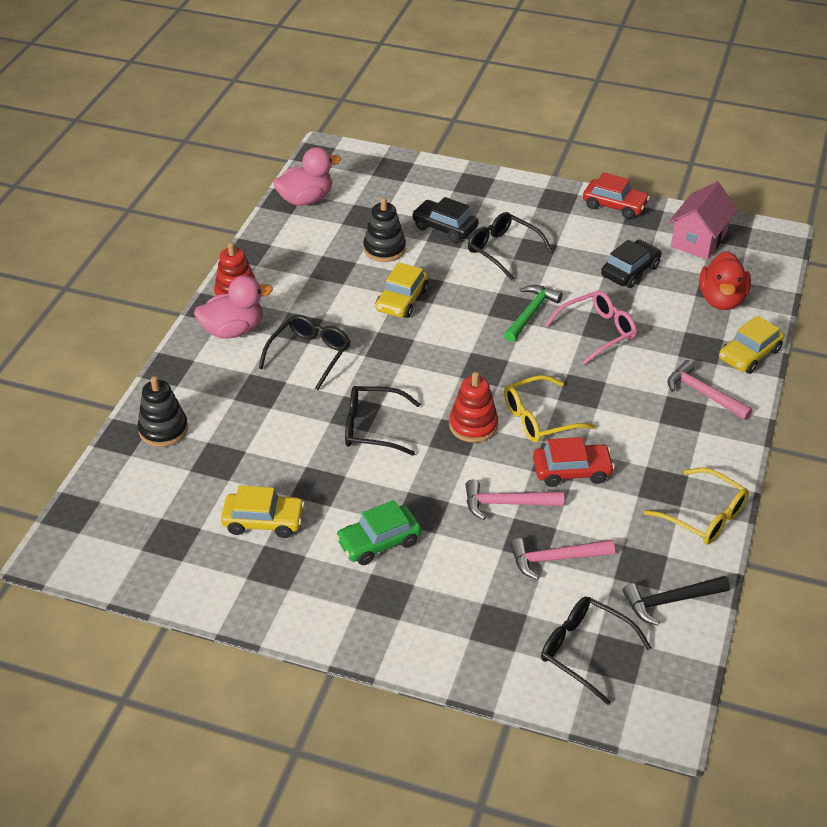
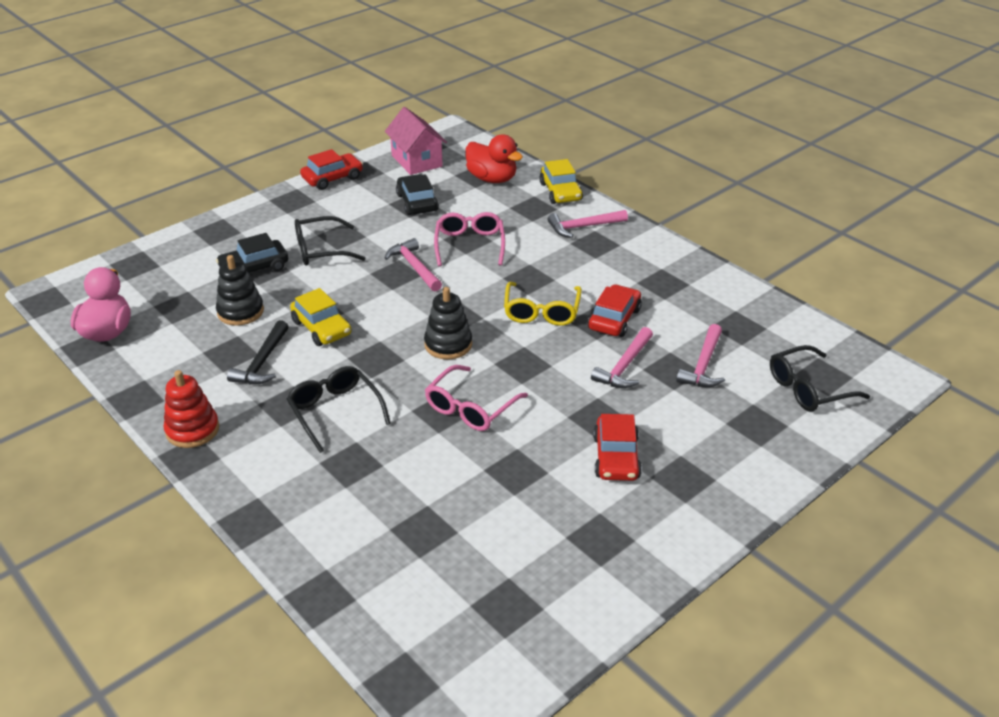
camera: 60 degrees left, 5 degrees down
black stacking toy [137,376,188,447] -> black stacking toy moved to [424,287,472,360]
pink duck [194,276,273,339] -> none
yellow car [221,485,305,538] -> none
green car [335,500,421,565] -> red car [593,414,642,481]
black glasses [345,386,420,456] -> pink glasses [425,365,528,431]
red stacking toy [449,372,498,443] -> none
green hammer [504,285,562,342] -> pink hammer [384,238,442,291]
black hammer [623,576,730,626] -> black hammer moved to [227,320,289,384]
yellow glasses [644,468,749,545] -> none

